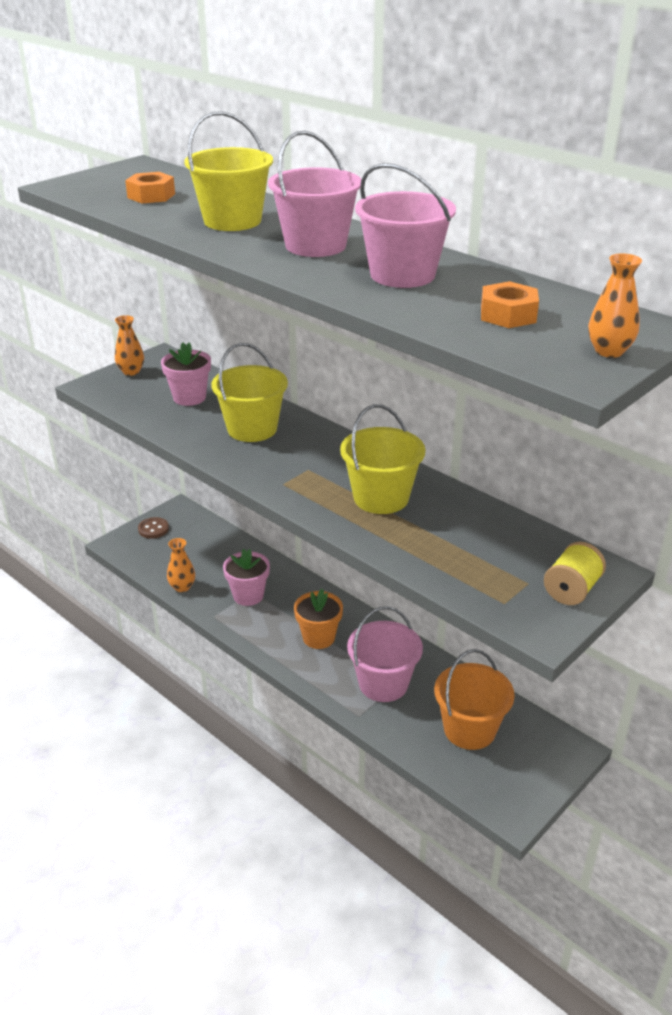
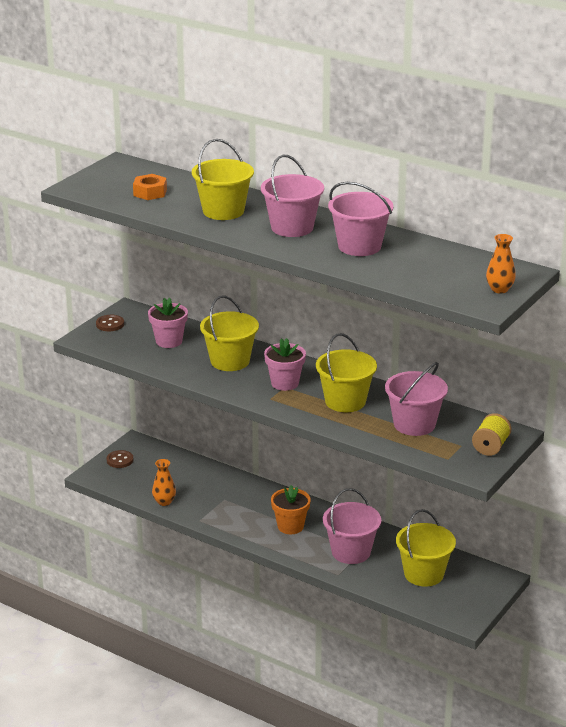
camera: 10 degrees left, 5 degrees down
orange vase [115,315,144,376] -> brown button [96,315,124,331]
pink flower pot [223,549,270,606] -> pink flower pot moved to [264,338,306,391]
orange bucket [434,649,515,750] -> yellow bucket [396,509,456,587]
orange nut [481,281,539,328] -> none
none -> pink bucket [385,362,448,436]

